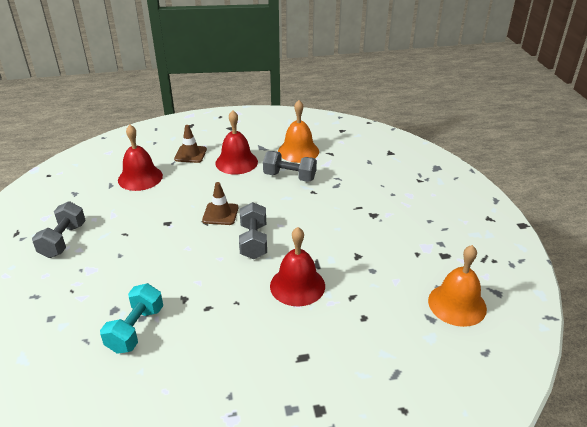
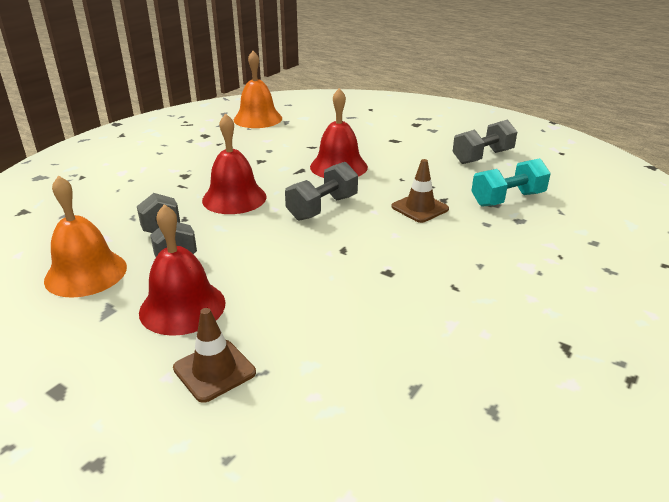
camera: 135 degrees left, 5 degrees down
grey dumbbell [32,201,86,258] -> grey dumbbell moved to [453,120,517,164]
red bell [118,125,163,191] -> red bell moved to [202,113,267,214]
brown traffic cone [202,182,238,225] -> brown traffic cone moved to [391,159,449,223]

